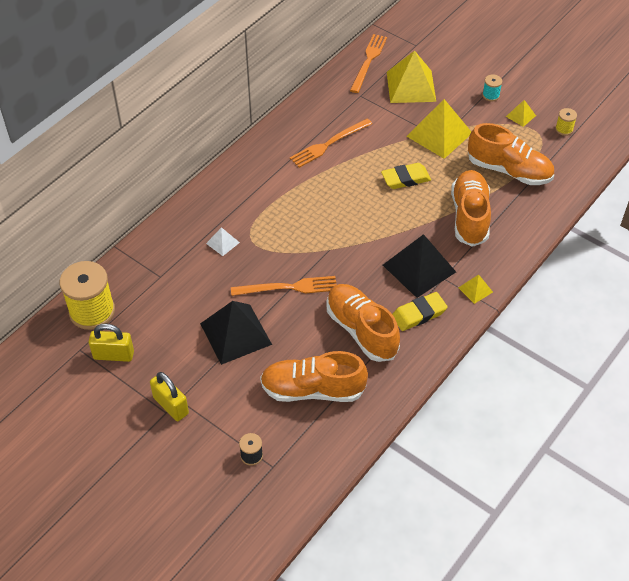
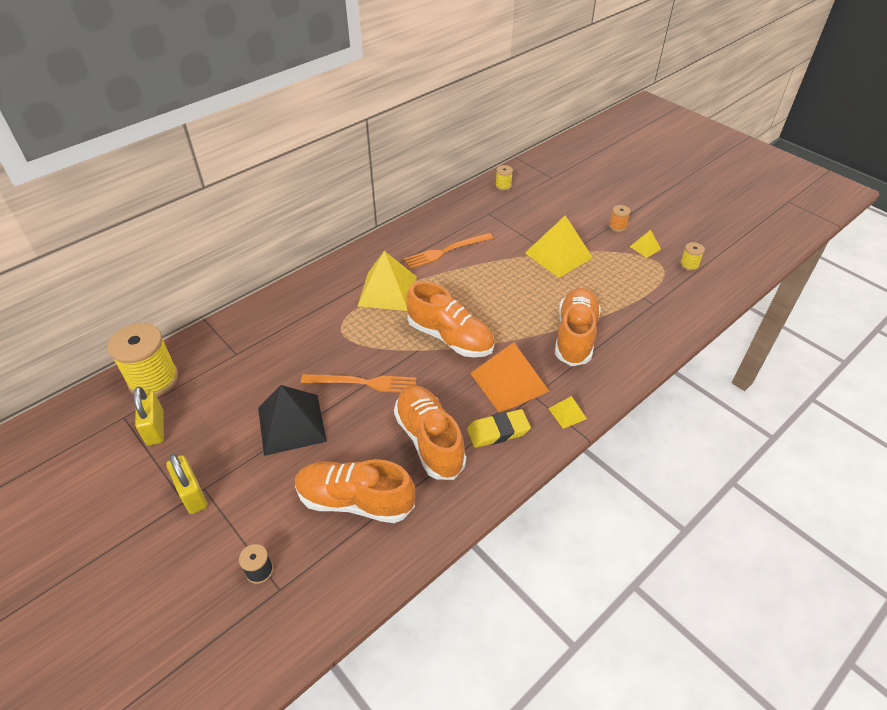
camera: 10 degrees right, 5 degrees down
yellow padlock [89,324,134,362] -> yellow padlock turned 60 degrees clockwise [134,386,164,446]
white pyramid [206,227,240,256] -> none
orange fork [350,34,387,93] -> yellow spool [495,165,513,191]
yellow eraser [381,163,431,189] -> none
black pyramid [383,234,456,298] -> orange pyramid [470,342,550,413]
yellow pyramid [387,51,436,103] -> yellow pyramid moved to [358,251,417,311]
orange shoe [468,123,554,185] -> orange shoe moved to [406,281,494,357]
turquoise spool [482,74,502,101] -> orange spool [609,205,631,232]

